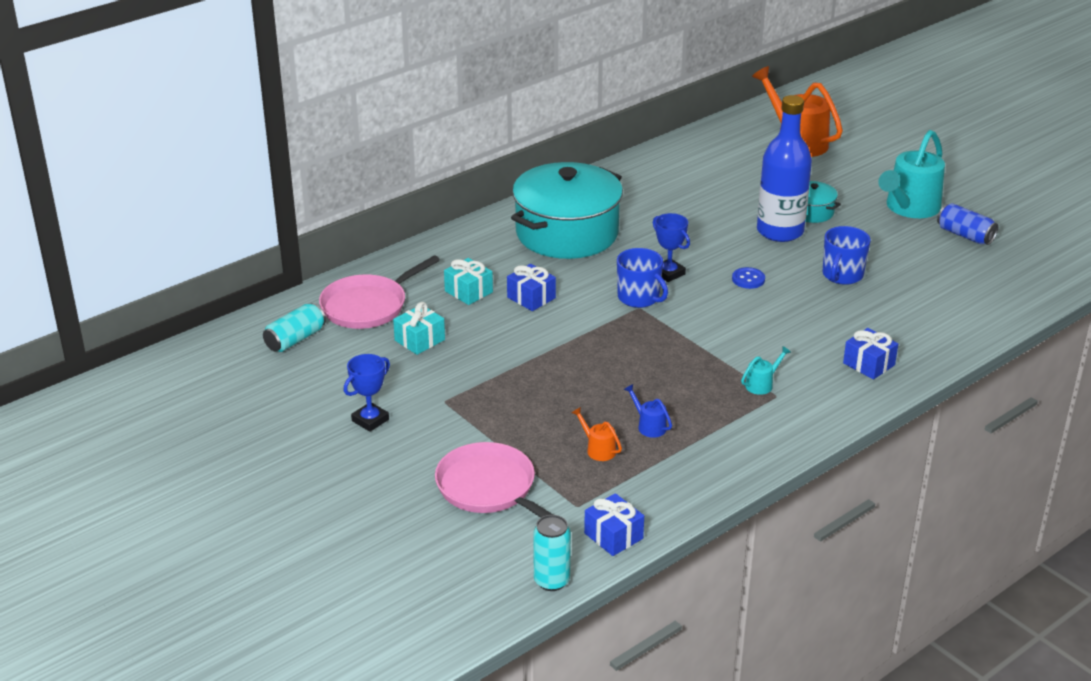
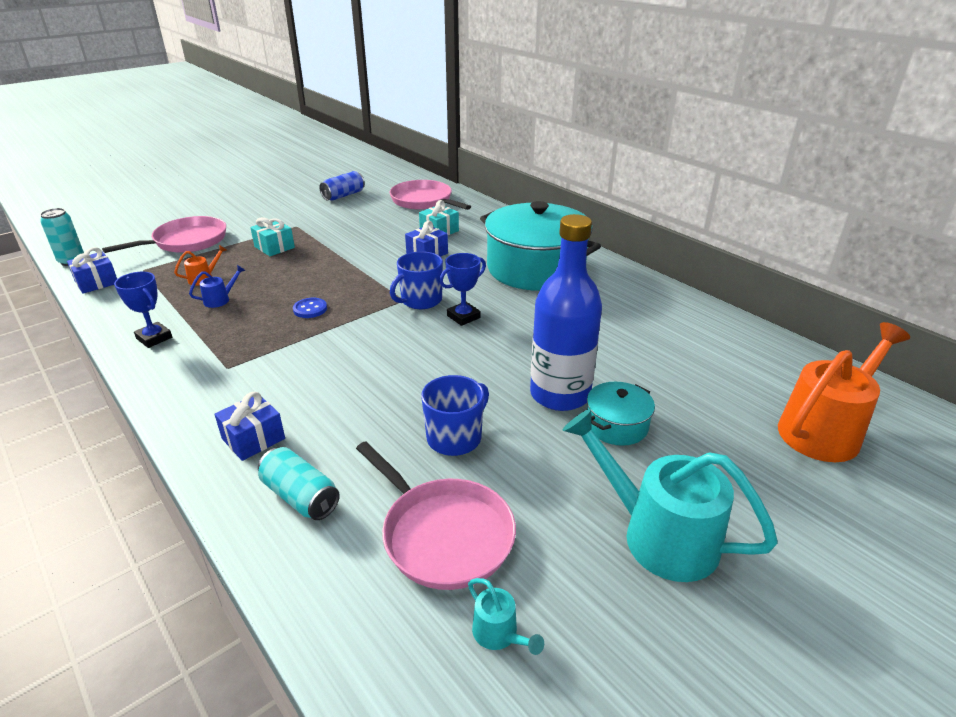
camera: 90 degrees right, 0 degrees up
turquoise can [263,303,326,352] -> turquoise can moved to [258,447,340,520]
blue trophy [344,354,390,432] -> blue trophy moved to [114,272,172,348]
turquoise gift [393,302,445,355] -> turquoise gift moved to [250,217,295,256]
blue button [732,267,765,289] -> blue button moved to [293,298,327,318]
turquoise watering can [741,346,791,395] -> turquoise watering can moved to [468,578,544,655]
blue mug [823,226,871,285] -> blue mug turned 105 degrees clockwise [421,375,489,456]
blue can [937,203,998,245] -> blue can moved to [319,171,365,201]
none -> pink pan [356,441,516,590]

